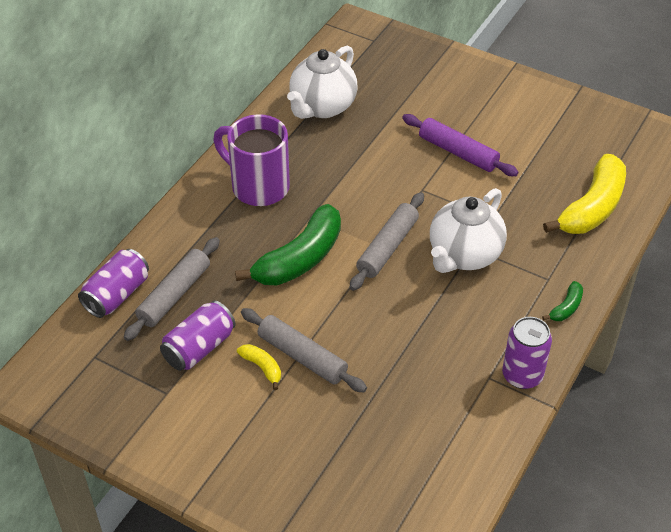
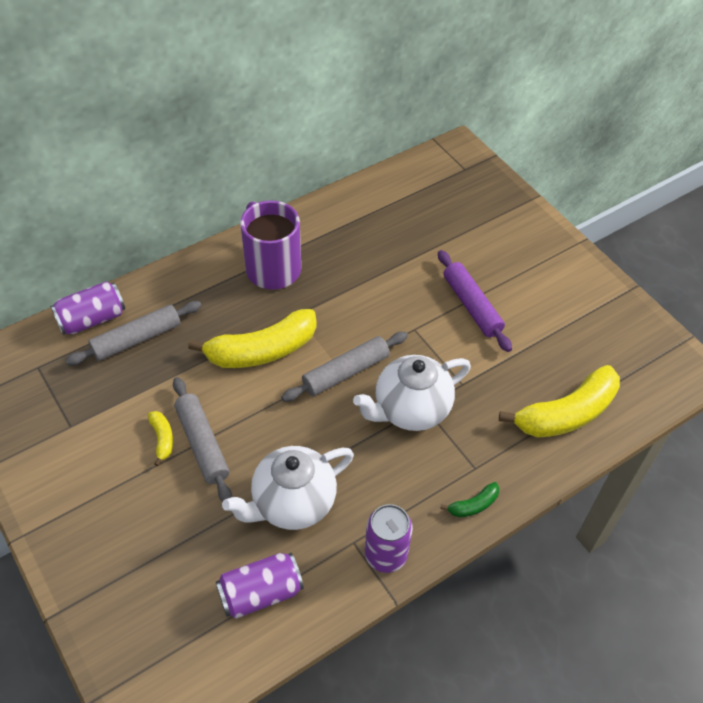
camera: 25 degrees right, 5 degrees up
purple can [160,301,236,371] -> purple can moved to [216,553,304,619]
green banana [235,204,341,285] -> yellow banana [188,309,316,368]
white teapot [287,46,357,119] -> white teapot moved to [222,446,354,530]

